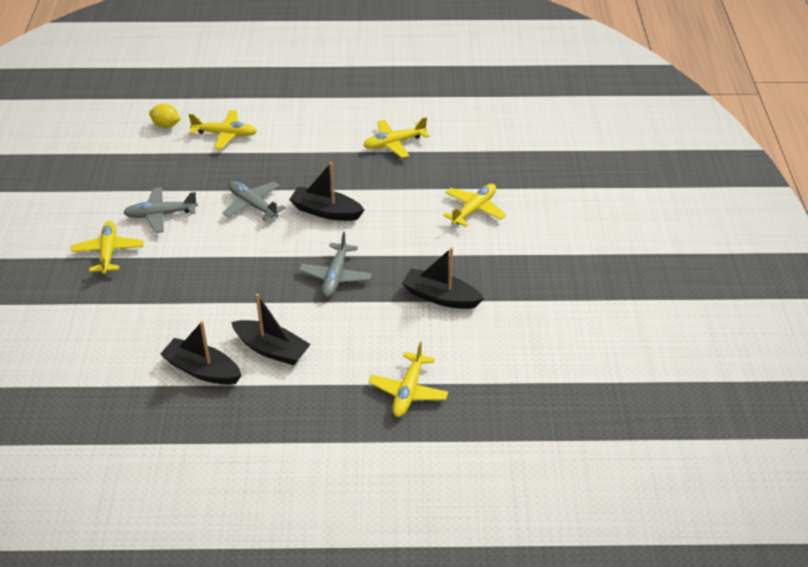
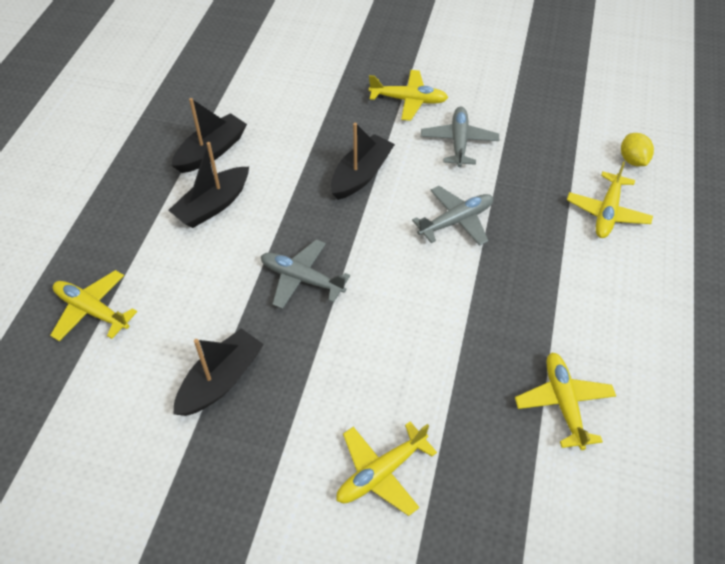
camera: 105 degrees right, 10 degrees up
yellow lemon [149,104,181,128] -> yellow lemon turned 45 degrees counterclockwise [621,133,654,166]
black boat [289,162,364,221] -> black boat moved to [331,123,395,200]
yellow plane [443,184,506,227] -> yellow plane turned 90 degrees clockwise [336,422,437,516]

